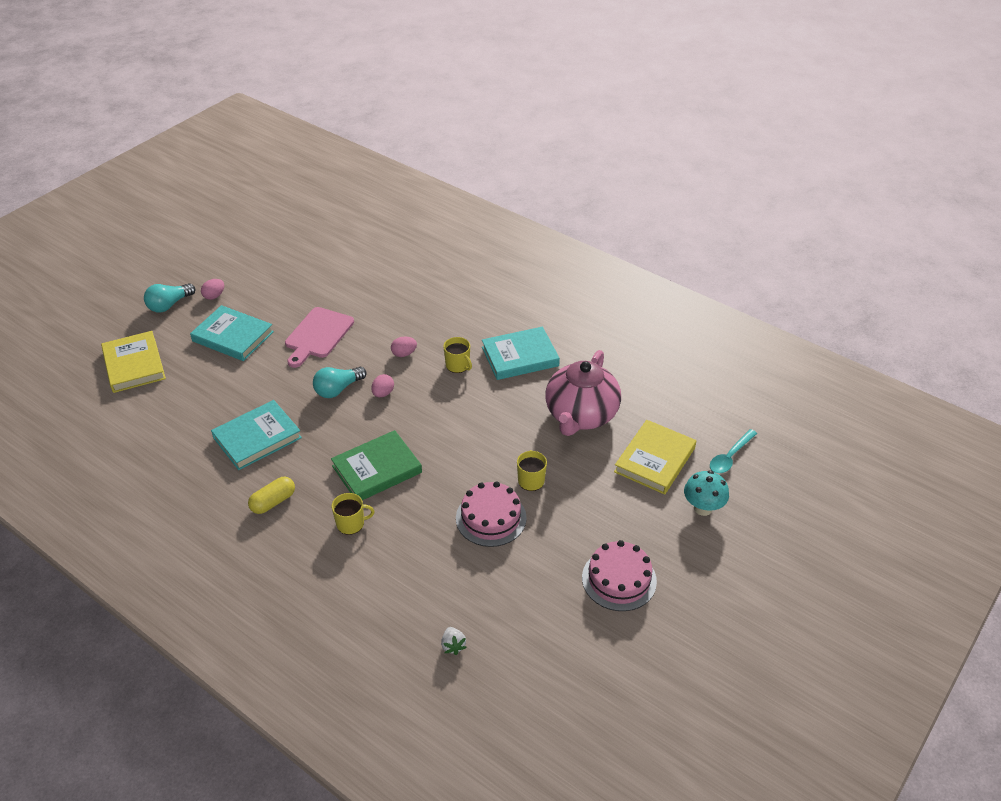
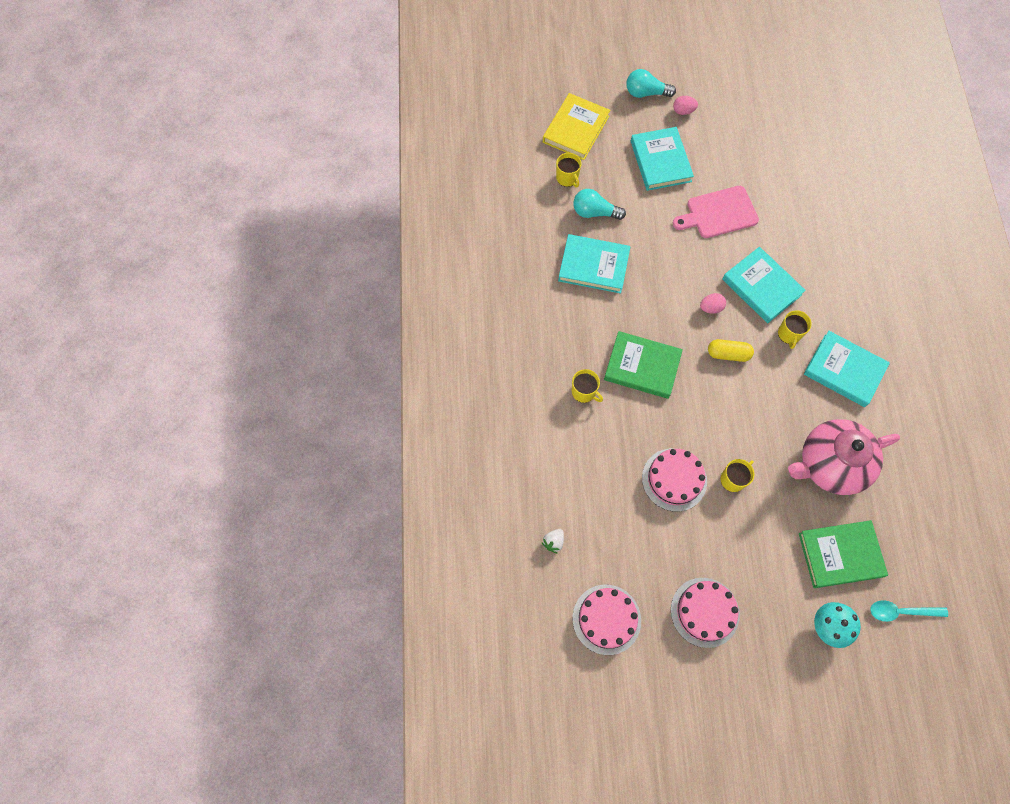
camera: 50 degrees right, 25 degrees up
yellow capsule [248,477,295,514] -> yellow capsule moved to [708,339,754,362]
turquoise light bulb [313,367,367,398] -> turquoise light bulb moved to [573,189,626,220]
pink egg [391,337,417,357] -> turquoise book [722,247,806,323]
yellow book [614,420,696,495] -> green book [799,520,888,588]
none -> yellow mug [556,153,581,187]
none -> pink cake [573,585,641,655]

